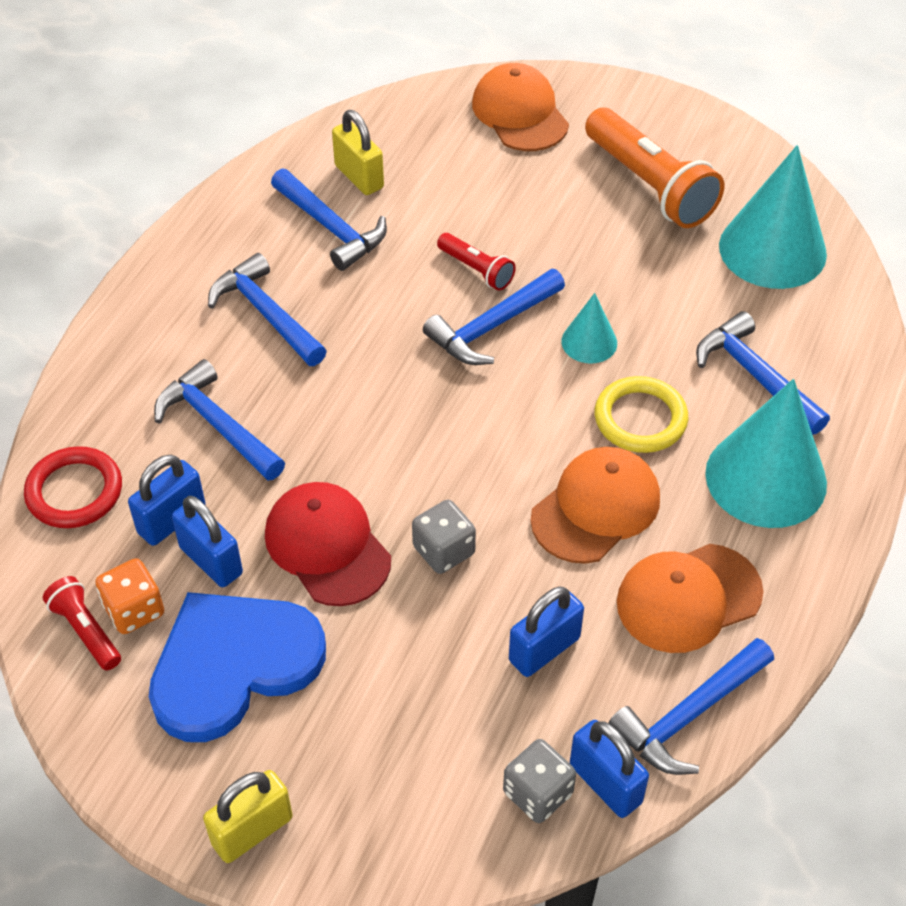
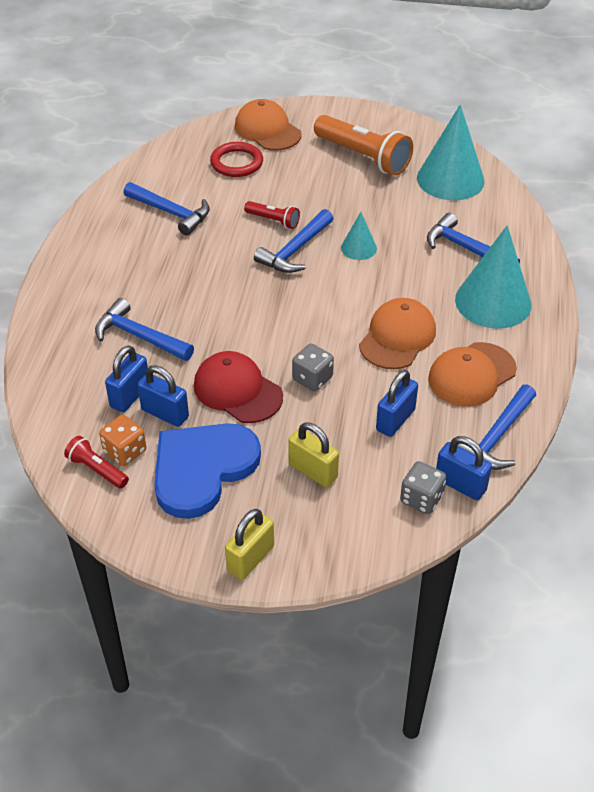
camera: 15 degrees left, 5 degrees down
red ring [24,446,122,528] -> red ring moved to [210,142,263,177]
blue hammer [208,253,327,366] -> none
yellow padlock [332,110,384,195] -> yellow padlock moved to [288,422,339,487]
yellow ring [595,376,688,453] -> none

